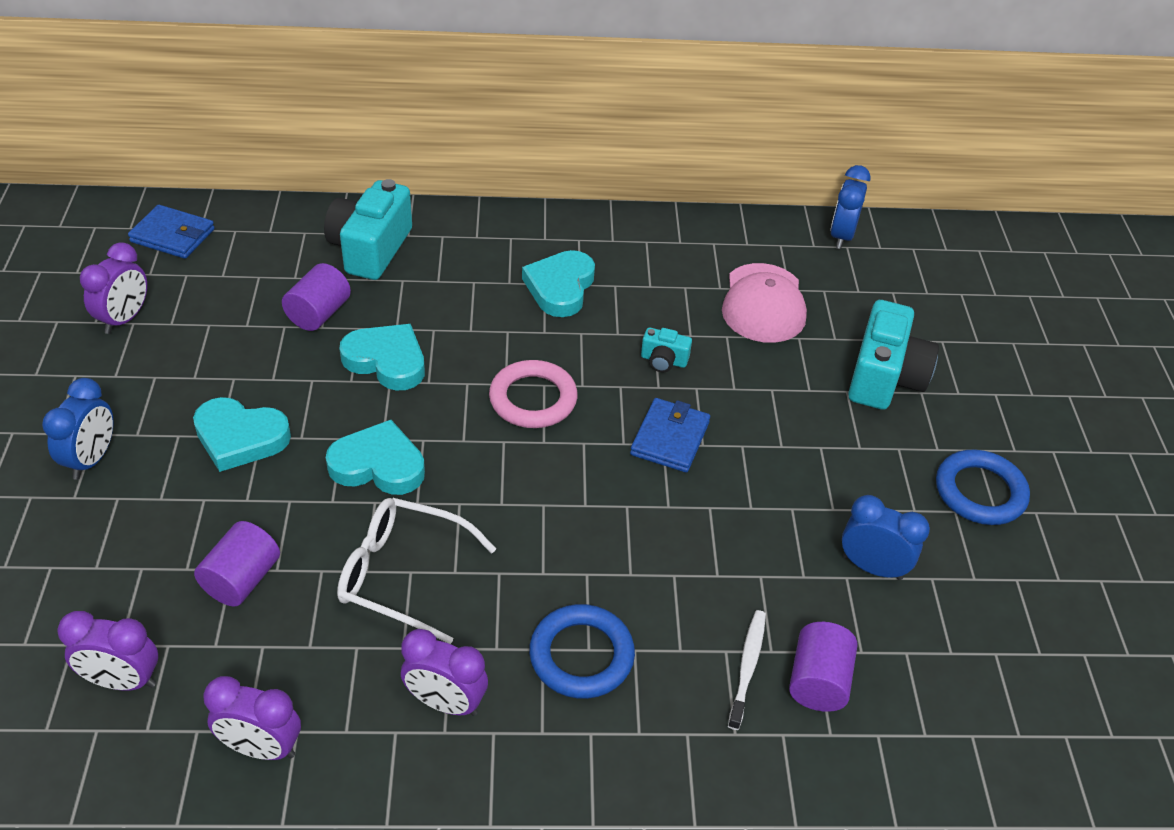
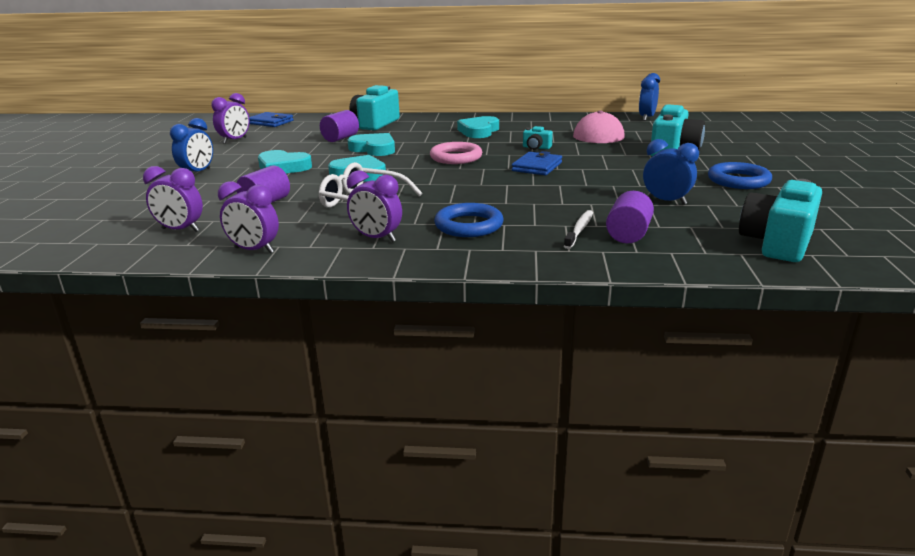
camera: 10 degrees right, 20 degrees down
none -> turquoise camera [739,179,822,262]

